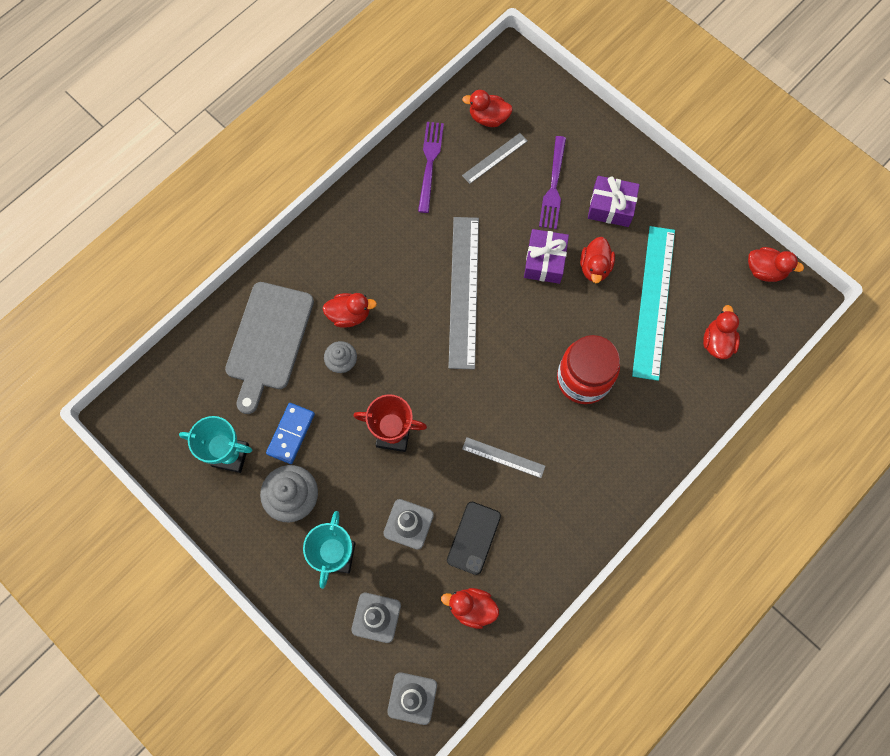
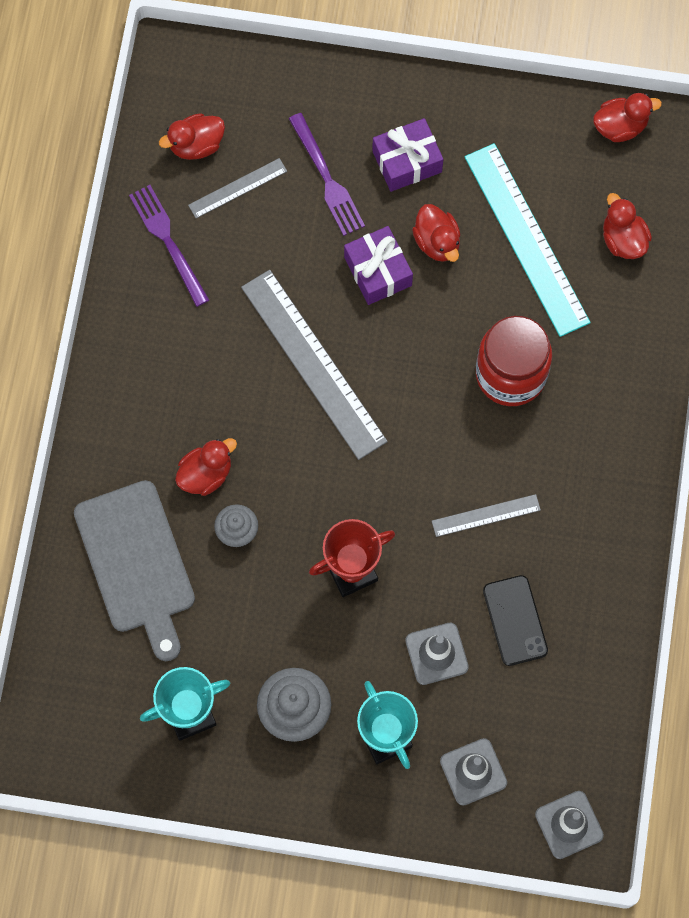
camera: 35 degrees left, 0 degrees up
blue domino [266,403,315,464] -> none
red duck [441,588,499,629] -> none
grey ruler [462,133,528,184] -> grey ruler turned 45 degrees clockwise [188,158,287,218]

